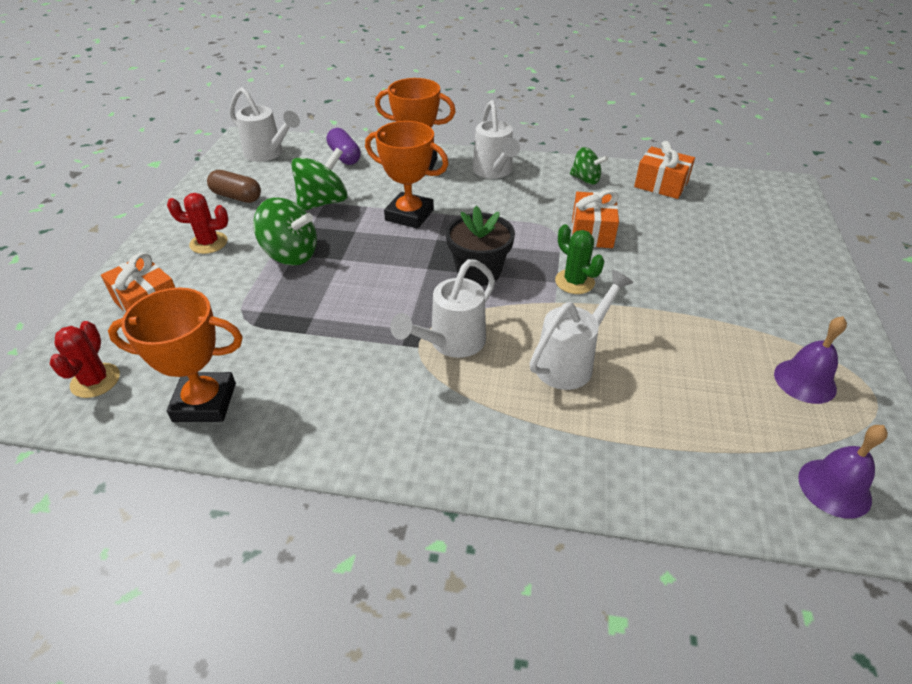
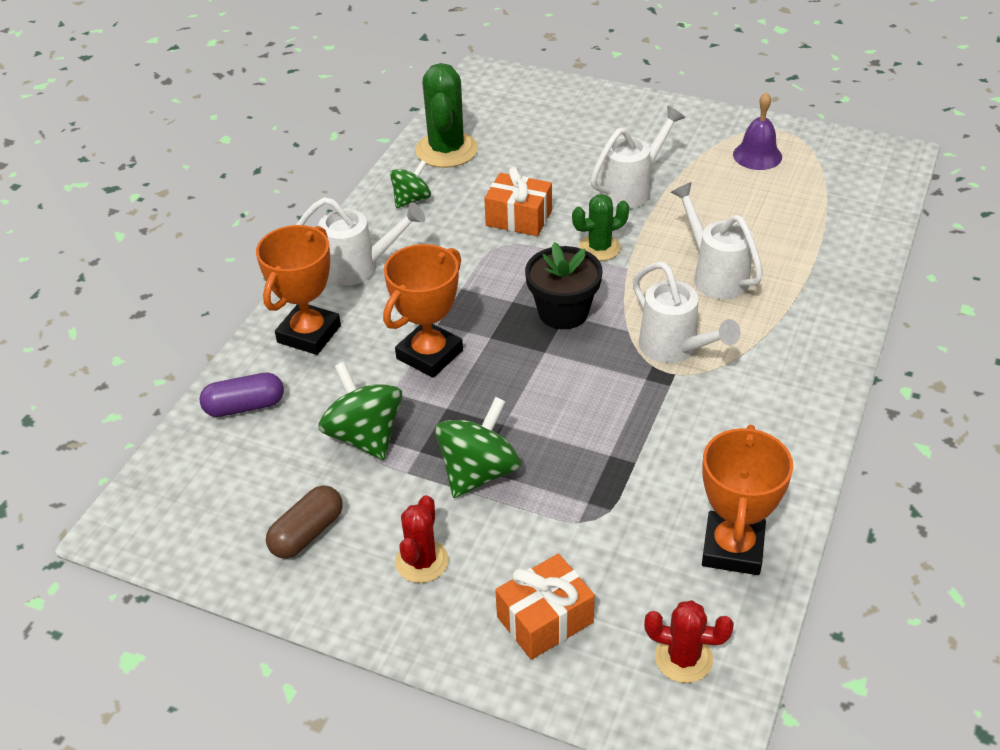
camera: 75 degrees left, 0 degrees up
white watering can [230,87,300,162] -> white watering can moved to [590,106,685,209]
orange gift [634,141,695,199] -> green cactus [415,63,478,168]
purple bell [798,425,888,519] -> none

